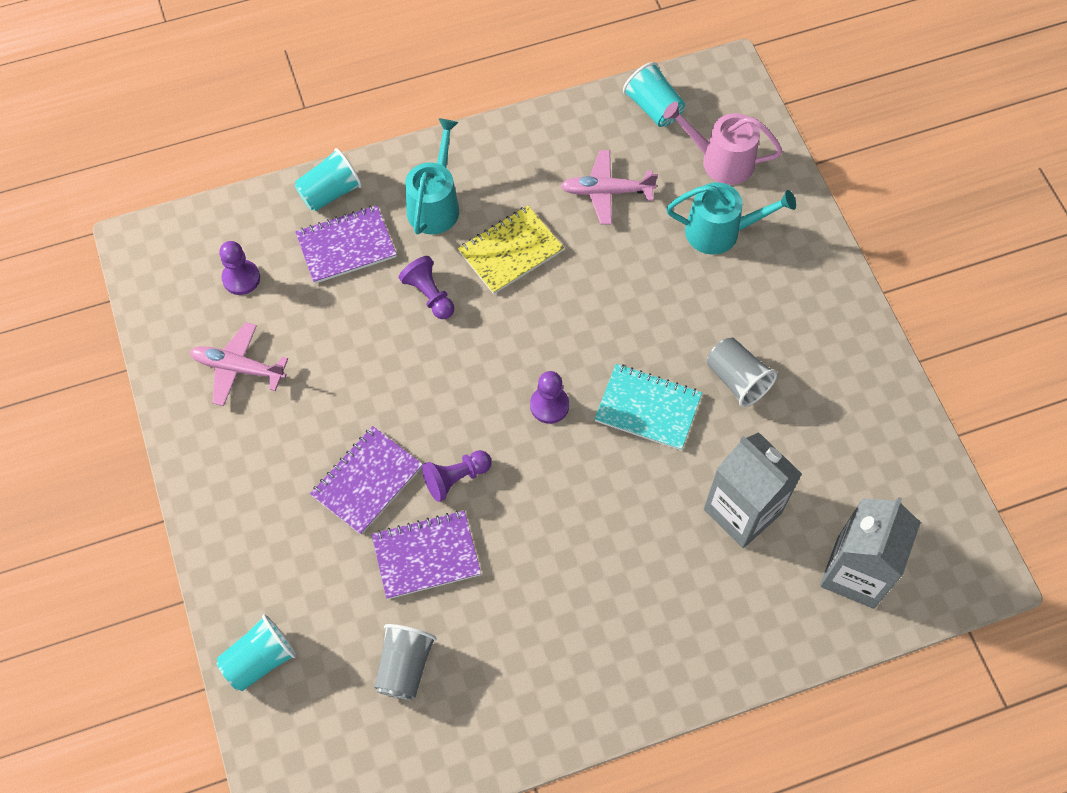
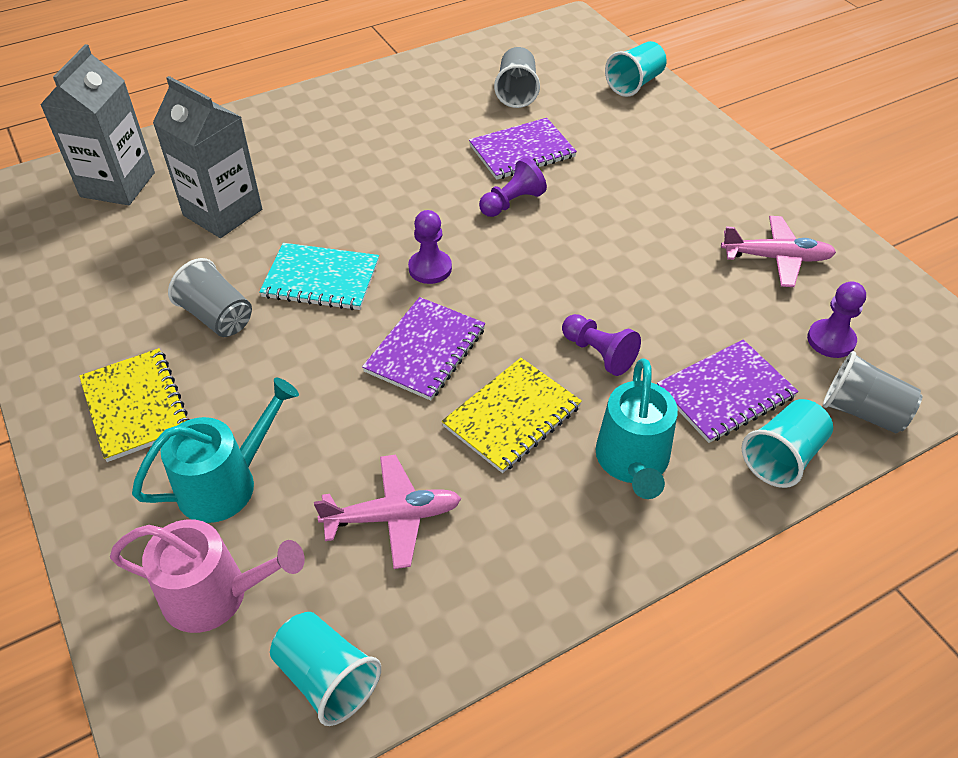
camera: 170 degrees right, 15 degrees down
purple notebook [310,426,423,535] -> purple notebook moved to [362,297,485,401]
turquoise watering can [667,182,796,255] -> turquoise watering can turned 150 degrees clockwise [132,377,299,523]
none -> yellow notebook [79,348,190,462]
none -> grey cup [823,351,922,433]

